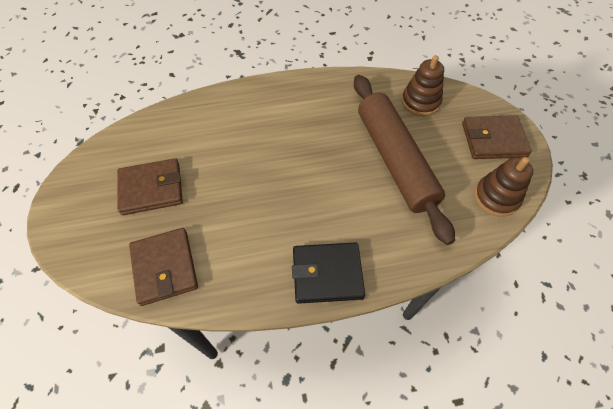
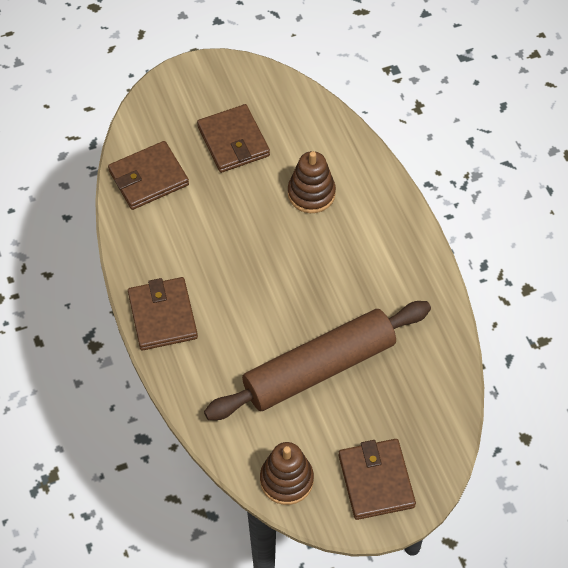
camera: 80 degrees right, 0 degrees up
black wallet [292,242,365,304] -> brown wallet [128,277,198,351]
brown stacking toy [402,55,444,116] -> brown stacking toy moved to [288,151,336,213]

